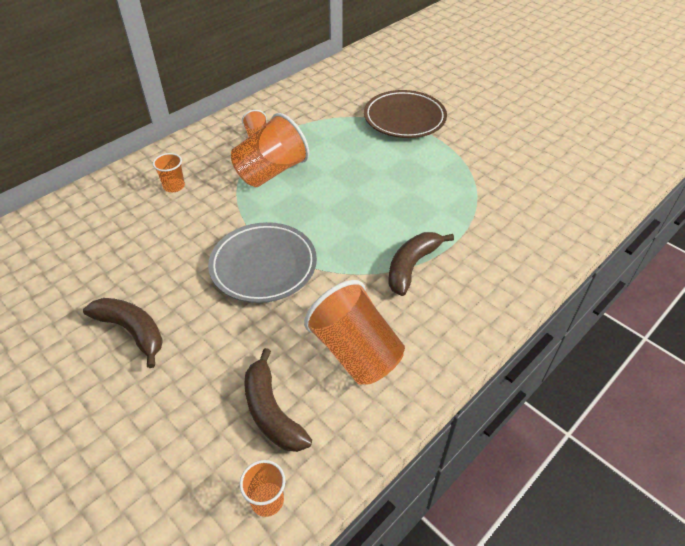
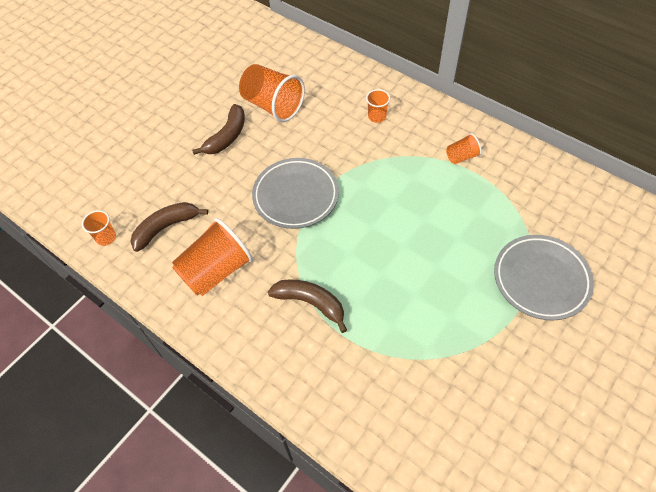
camera: 85 degrees right, 10 degrees up
orange cup [231,113,309,187] -> orange cup moved to [239,64,305,122]
brown plate [364,90,447,138] -> grey plate [494,235,594,321]

